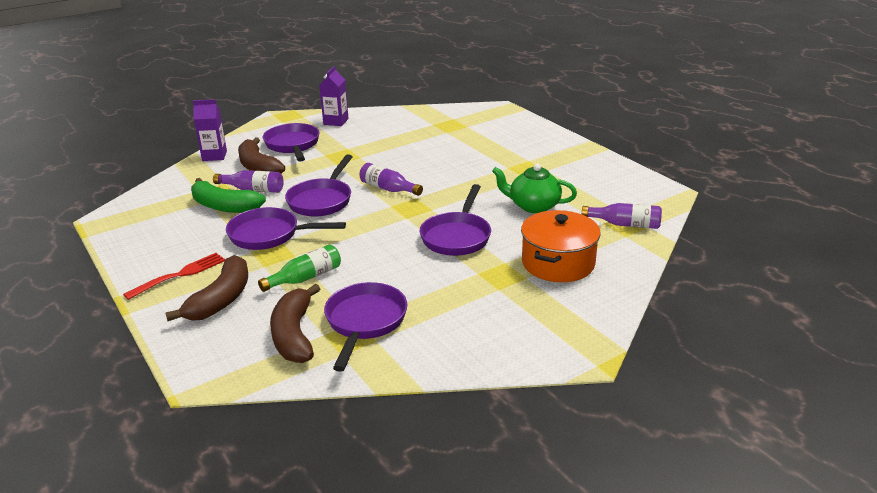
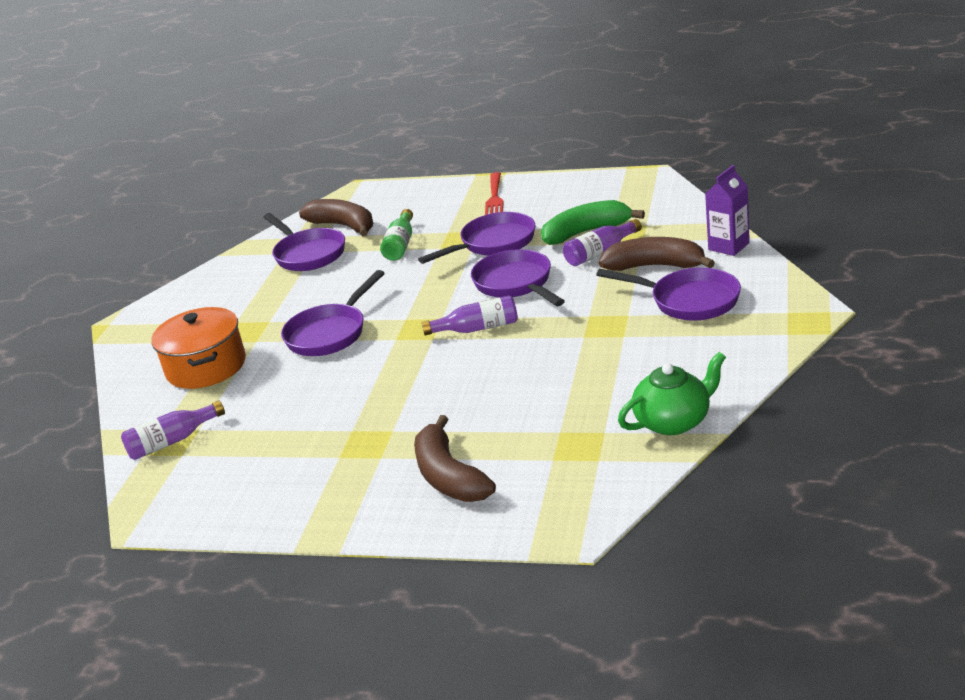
camera: 140 degrees right, 0 degrees up
brown banana [165,255,248,321] -> brown banana moved to [414,415,496,502]
purple carton [319,66,349,126] -> none
purple pan [420,184,491,256] -> purple pan turned 120 degrees counterclockwise [281,270,385,356]
green teapot [492,164,577,213] -> green teapot moved to [618,352,726,435]

